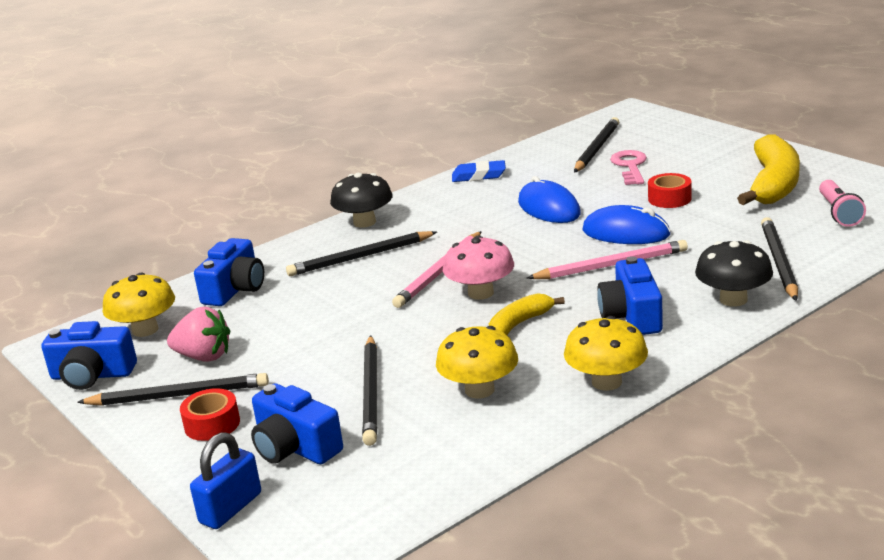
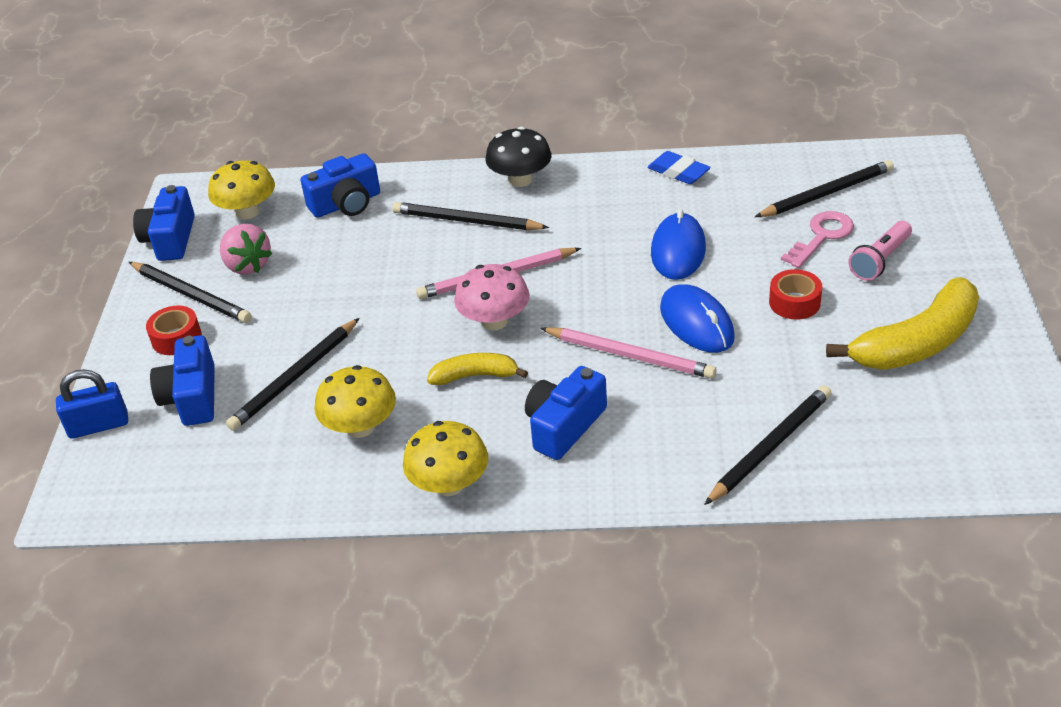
camera: 40 degrees right, 15 degrees up
blue camera [41,321,137,390] -> blue camera turned 45 degrees clockwise [133,185,195,261]
black mushroom [695,240,773,307] -> none
pink flashlight [819,180,866,227] -> pink flashlight moved to [848,221,912,281]

